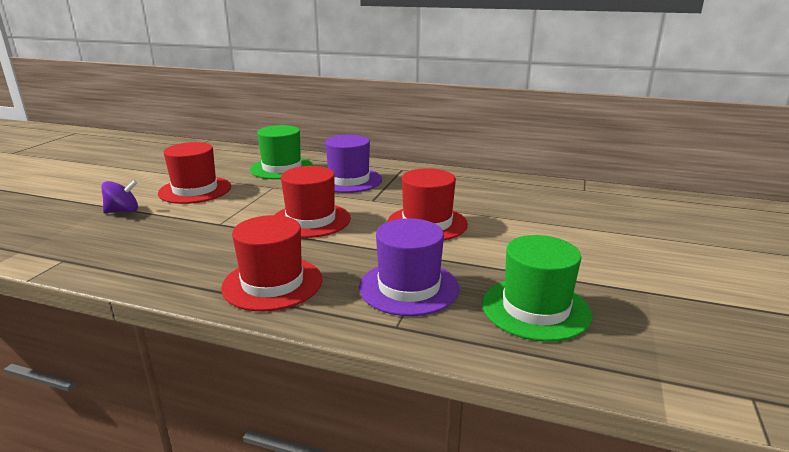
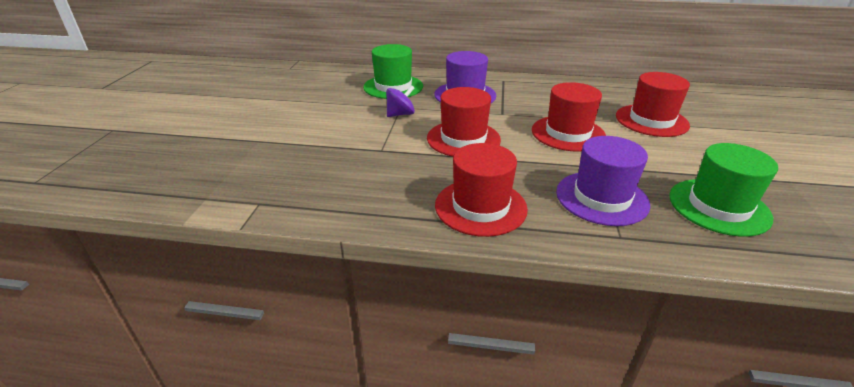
camera: 10 degrees left, 10 degrees up
purple spinning top [101,180,138,213] -> purple spinning top moved to [386,86,415,117]
red hat [158,142,231,204] -> red hat moved to [616,72,690,137]

